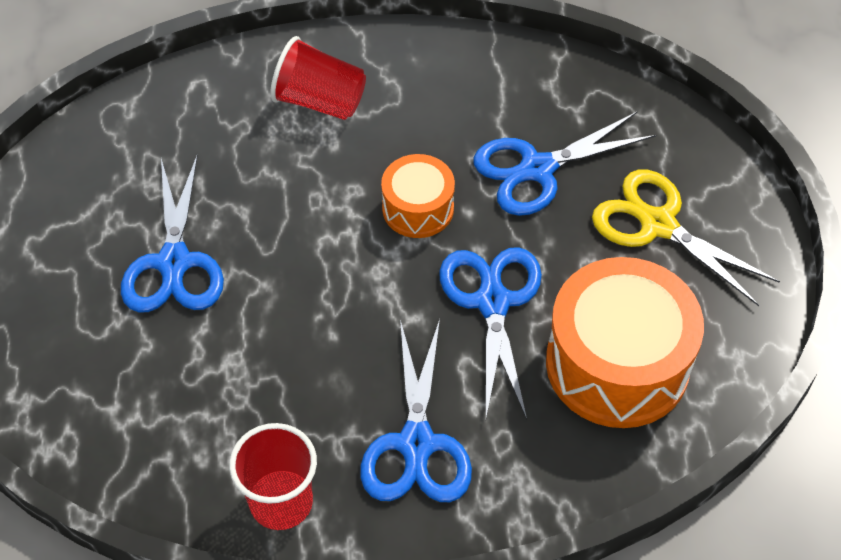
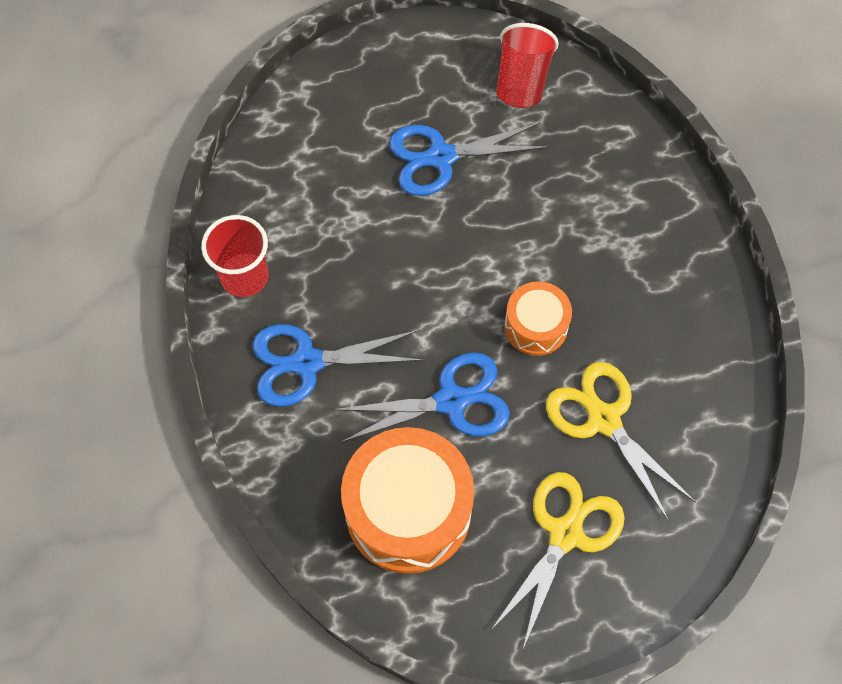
camera: 80 degrees right, 10 degrees up
red cup [270,36,366,120] -> red cup moved to [496,23,559,108]
blue scissors [473,112,656,216] -> yellow scissors [546,362,695,522]

